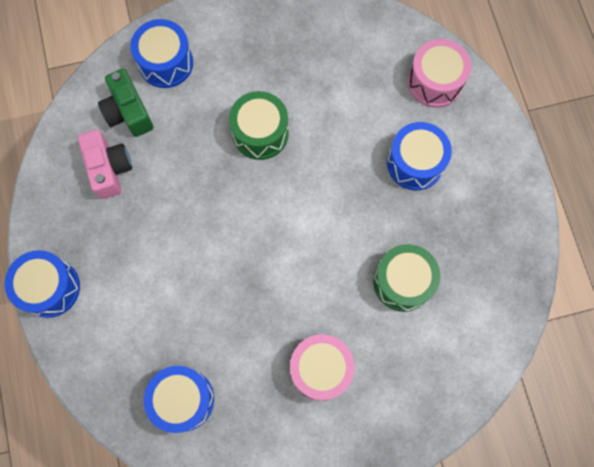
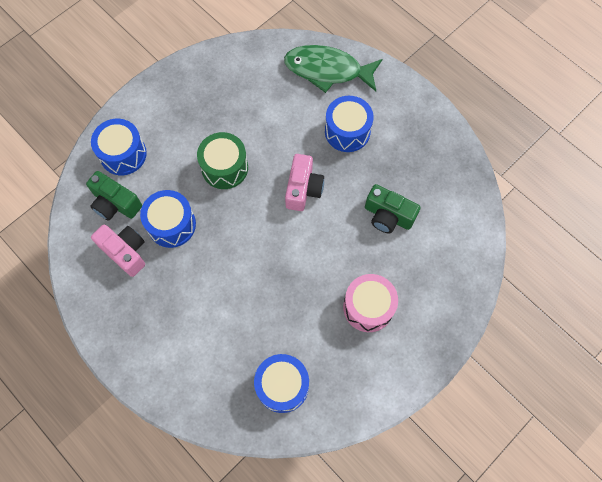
camera: 30 degrees left, 5 degrees down
blue drum [4,250,80,318] -> blue drum moved to [140,190,196,248]
green drum [373,244,440,312] -> green camera [365,184,421,233]
pink drum [408,39,471,108] -> green fish [284,45,382,93]
none -> pink camera [285,154,324,211]

